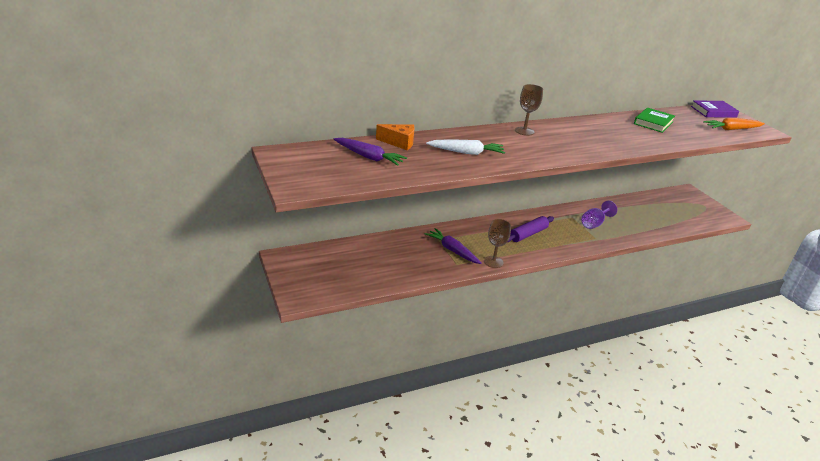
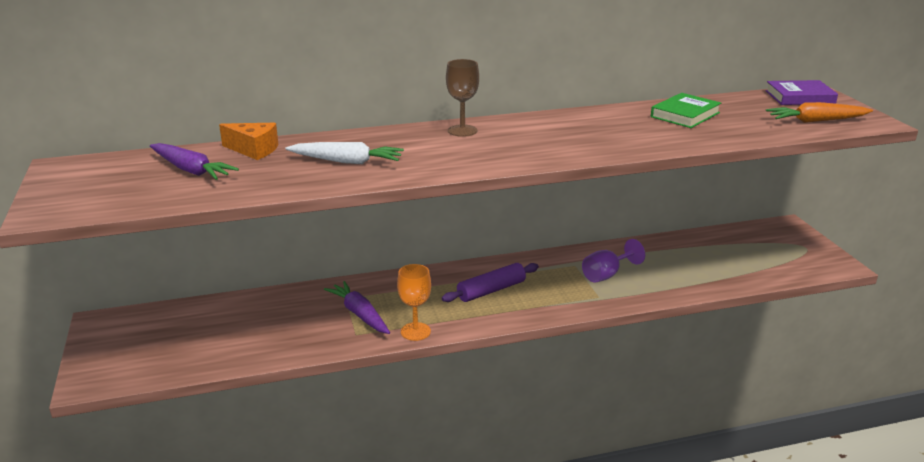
camera: 10 degrees right, 5 degrees down
brown goblet [484,219,511,268] -> orange goblet [397,264,431,341]

